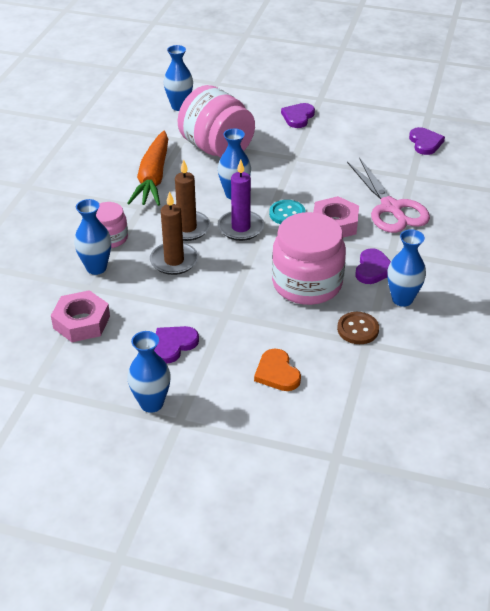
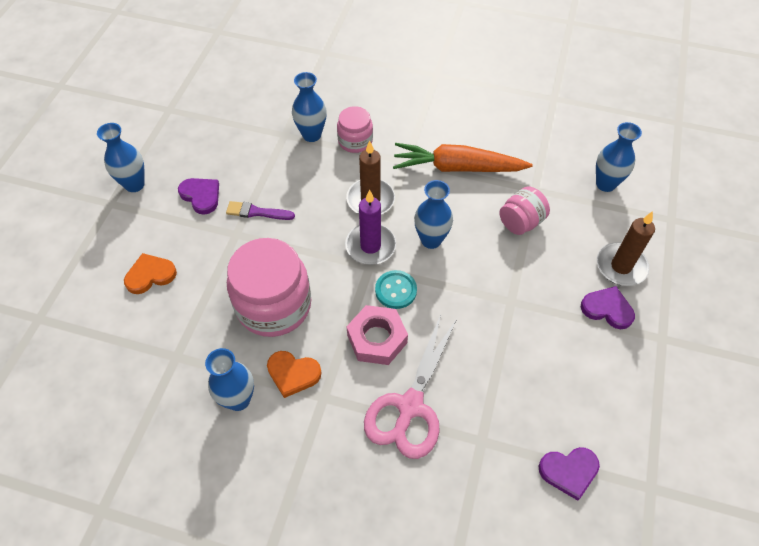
camera: 90 degrees right, 15 degrees up
pink nut [51,290,110,342] -> none
brown candle [150,191,198,275] -> brown candle moved to [597,211,655,286]
pink jar [177,85,255,157] -> pink jar [499,186,550,235], size x0.54
brown button [337,312,379,344] -> none
pink scissors [347,157,430,233] -> pink scissors turned 45 degrees counterclockwise [364,314,457,459]
purple heart [355,248,391,284] -> orange heart [267,351,322,398]
none -> purple brush [226,201,295,220]

